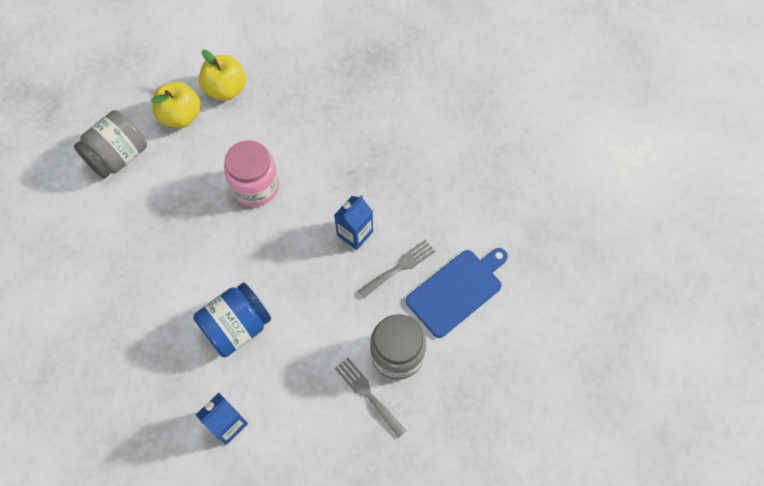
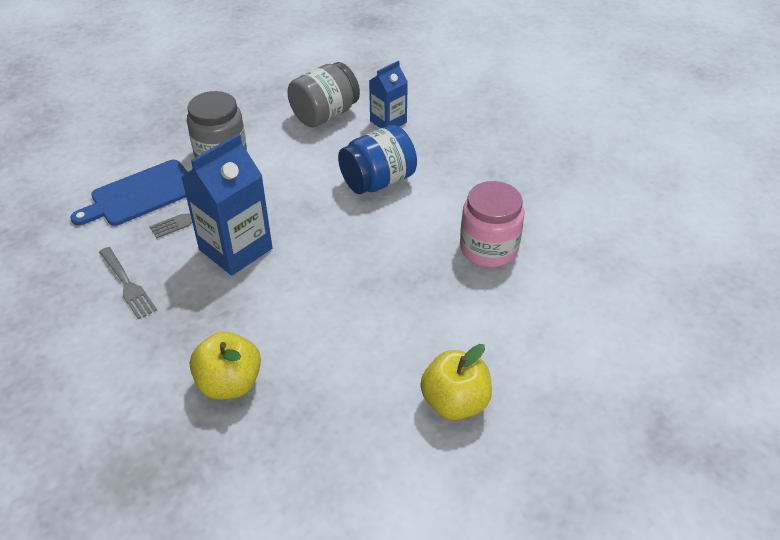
camera: 175 degrees left, 20 degrees down
grey jar [74,110,147,179] -> grey jar moved to [287,62,360,127]
yellow apple [199,50,246,101] -> yellow apple moved to [190,331,261,399]
pink jar [224,140,279,207] -> pink jar moved to [460,181,524,267]
blue carton [334,195,373,250] -> blue carton [181,133,272,276], size x1.69
grey fork [335,358,406,438] -> grey fork moved to [99,247,157,320]

